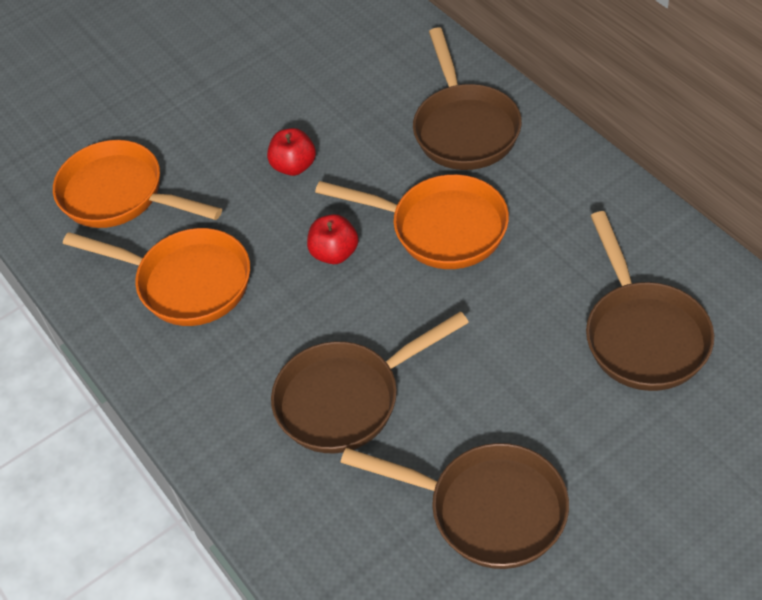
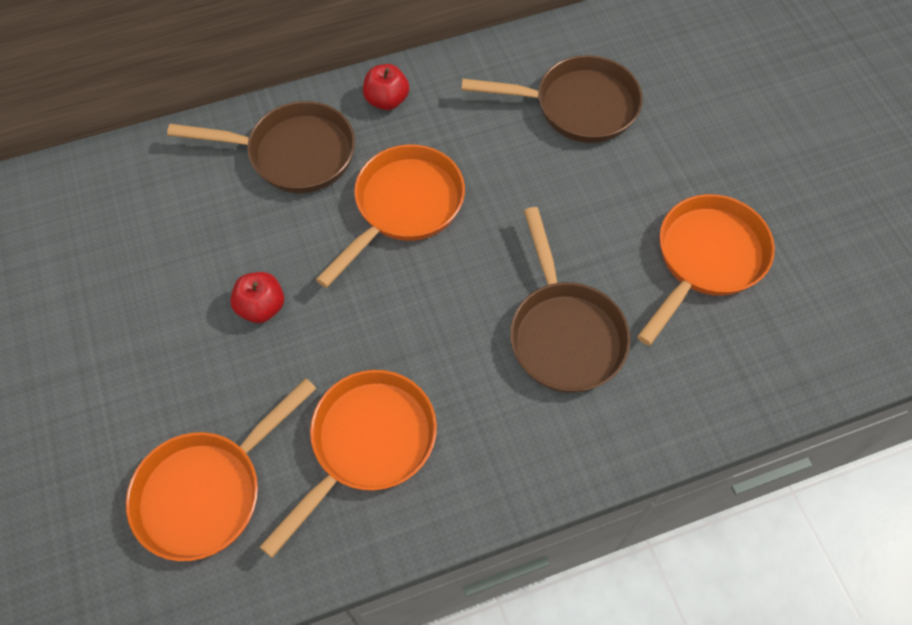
camera: 80 degrees left, 10 degrees up
red apple [307,214,359,264] -> red apple moved to [363,64,409,110]
brown pan [340,443,569,569] -> orange pan [637,194,775,346]

